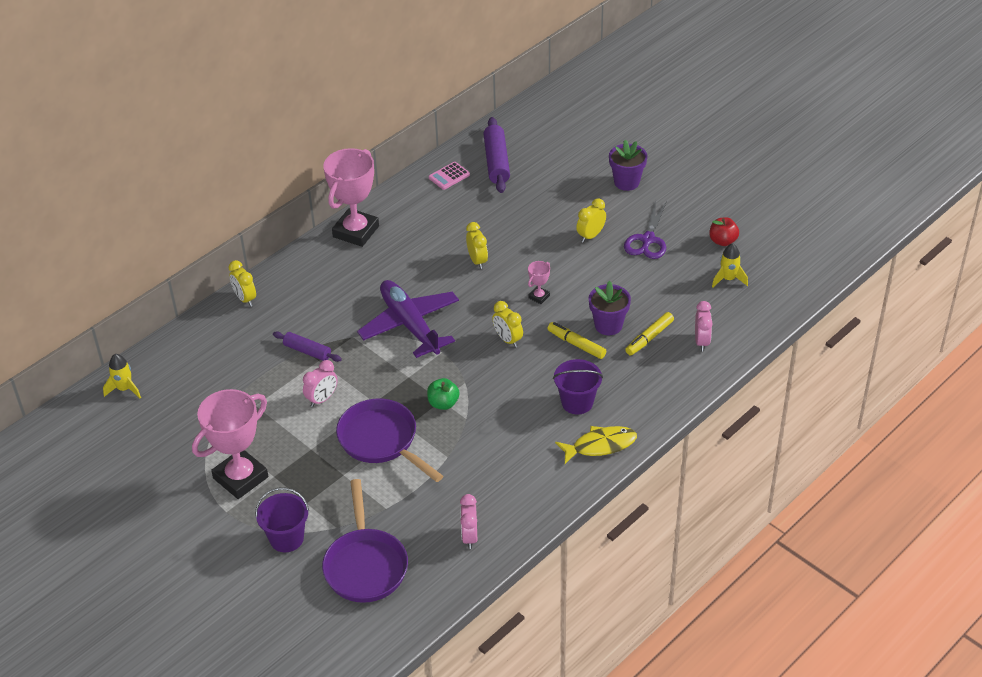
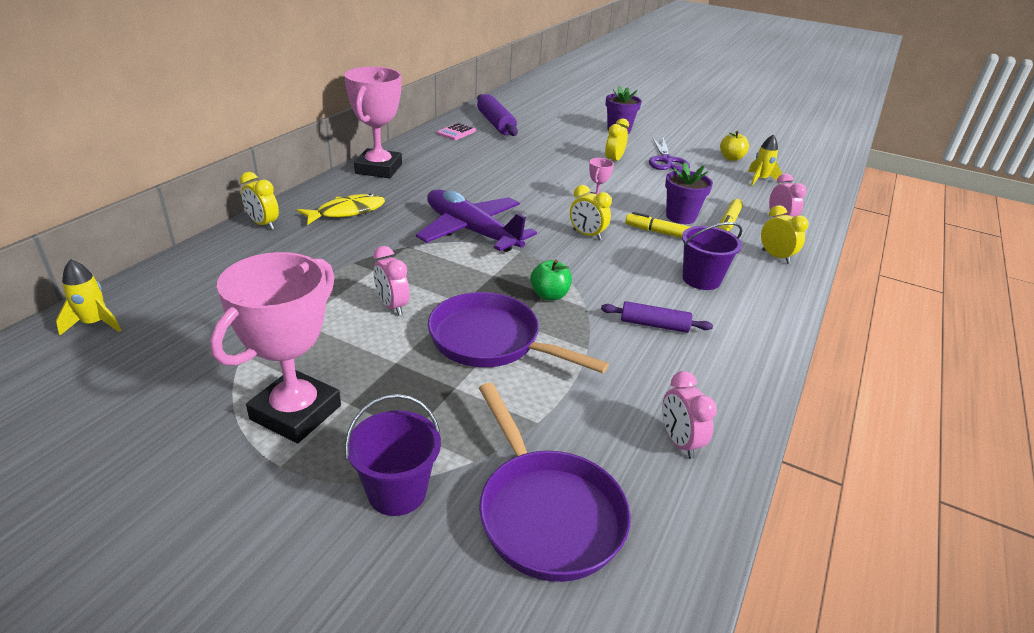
camera: 20 degrees left, 10 degrees down
purple rolling pin [273,331,342,362] -> purple rolling pin moved to [601,301,713,333]
pink clock [303,360,338,407] -> pink clock turned 120 degrees clockwise [373,246,410,316]
yellow clock [466,222,488,269] -> yellow clock moved to [761,205,809,264]
yellow fish [555,426,637,464] -> yellow fish moved to [297,194,385,225]
red apple [709,217,739,246] -> yellow apple [720,131,749,161]

